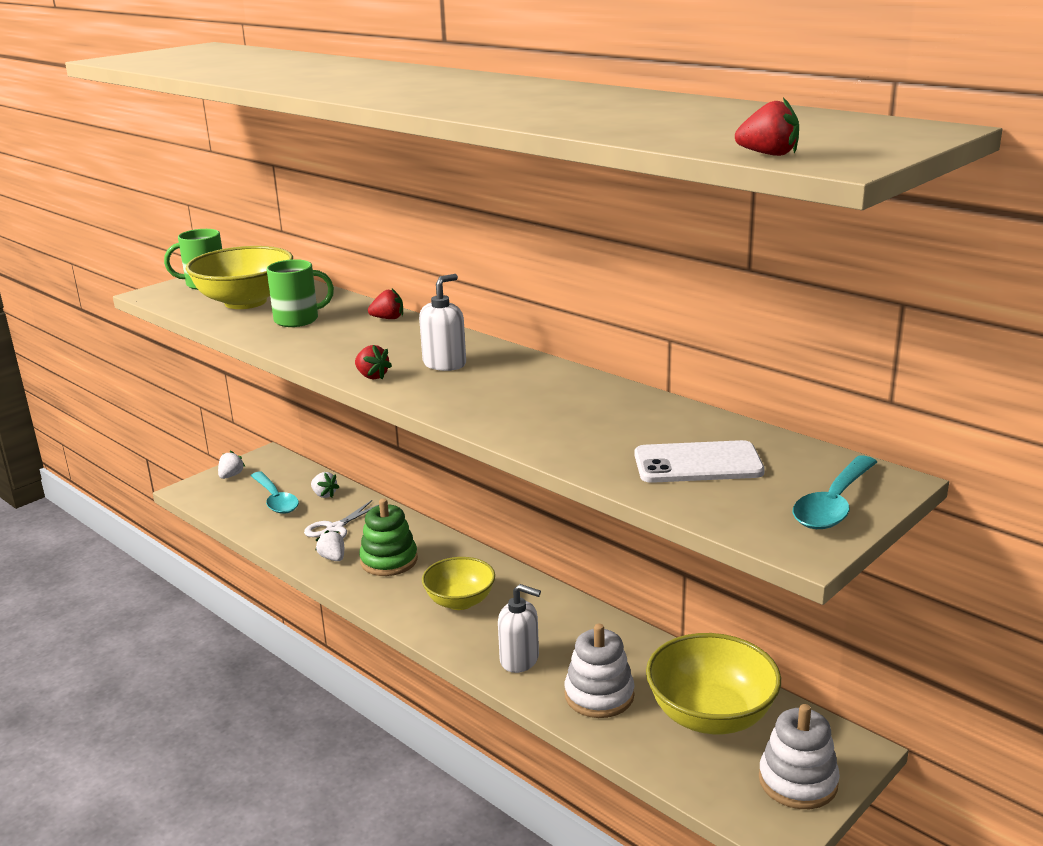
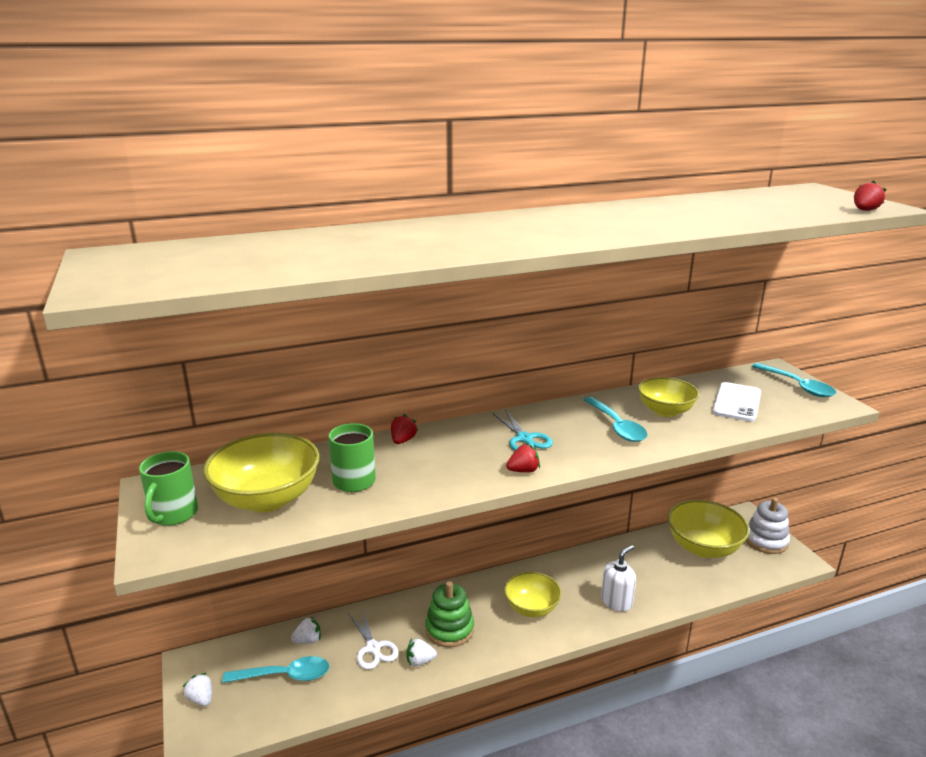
camera: 65 degrees left, 0 degrees up
white soap dispenser [419,274,466,371] -> turquoise scissors [493,409,553,451]
white stacking toy [564,624,634,718] -> none
none -> turquoise spoon [584,397,647,442]
none -> yellow bowl [638,377,699,417]

